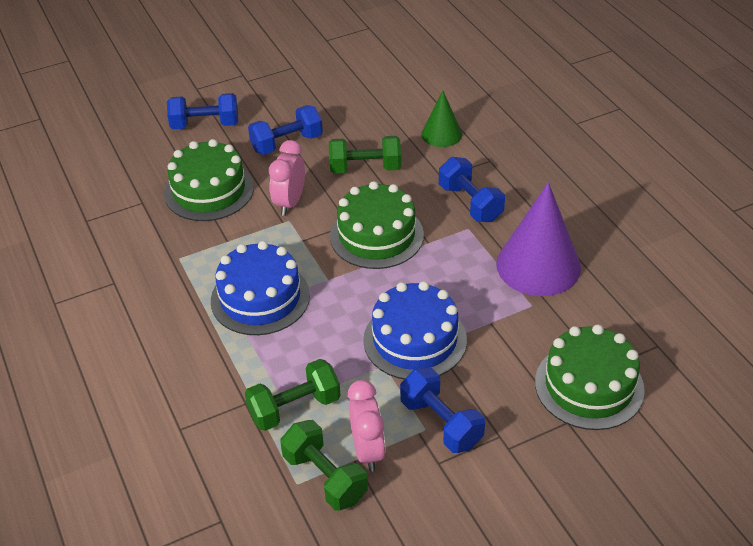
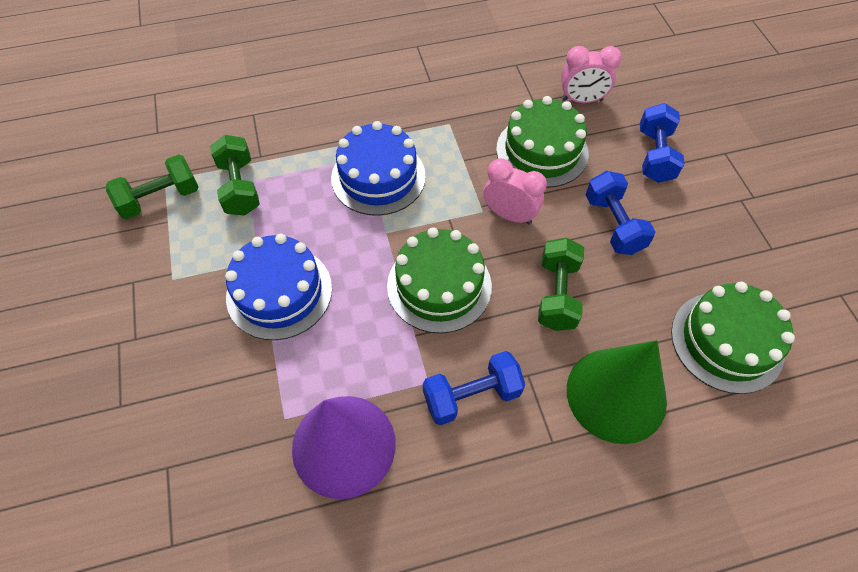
camera: 100 degrees right, 15 degrees up
pink clock [348,380,386,472] -> pink clock moved to [561,46,622,103]
blue dumbbell [400,368,485,453] -> none
green cone [421,91,462,147] -> green cone [567,340,667,444], size x1.79
green cake [535,325,645,430] -> green cake moved to [671,282,795,394]

